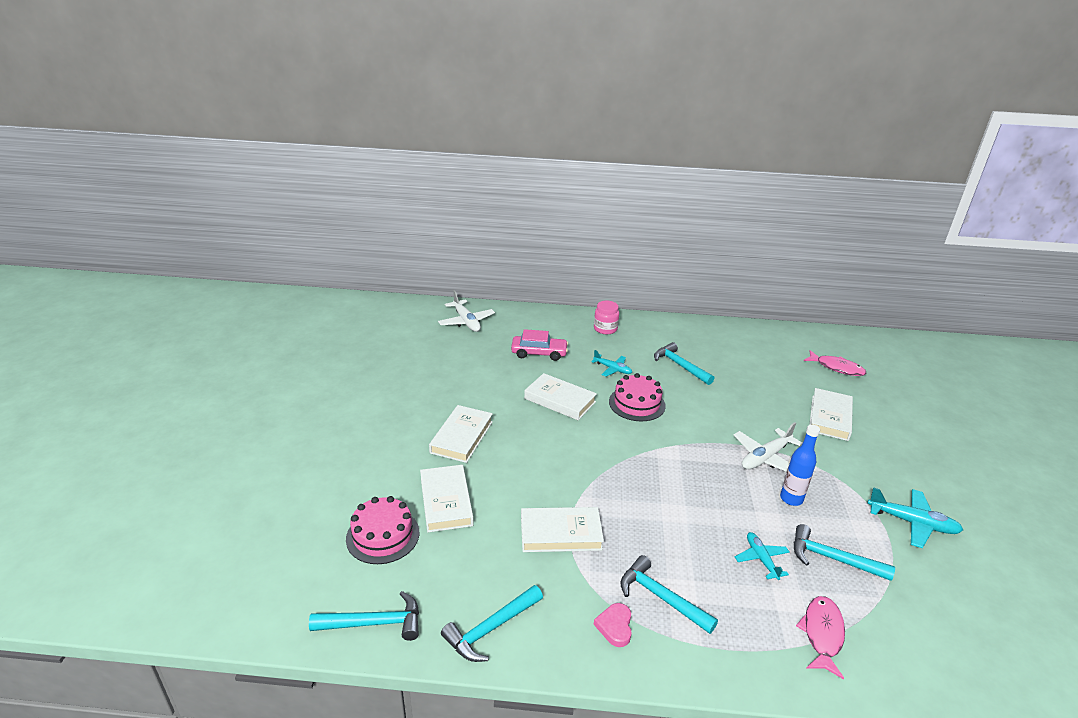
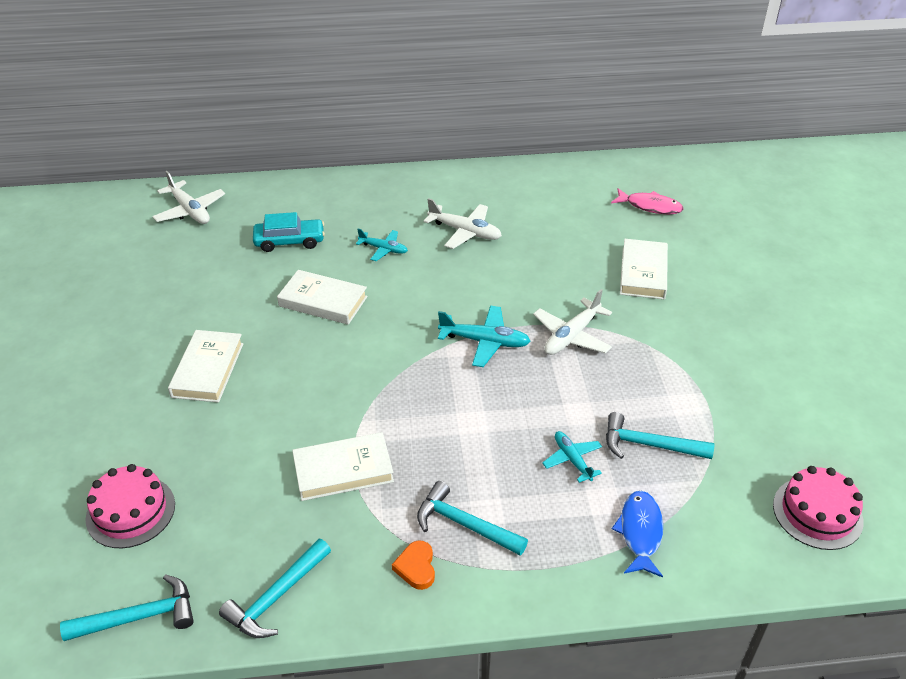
camera: 10 degrees left, 10 degrees up
white book [420,465,474,532] -> none
pink car [511,329,568,361] -> turquoise car [253,212,325,252]
pink jar [594,301,619,334] -> none
pink heart [594,603,632,647] -> orange heart [392,540,435,590]
pink cake [609,373,666,421] -> pink cake moved to [773,466,864,550]
turquoise hammer [654,342,714,385] -> white plane [424,198,502,249]
blue bottle [780,424,820,506] -> none
pink fish [796,596,845,680] -> blue fish [612,491,663,578]
turquoise plane [867,487,963,548] -> turquoise plane moved to [438,306,531,367]

